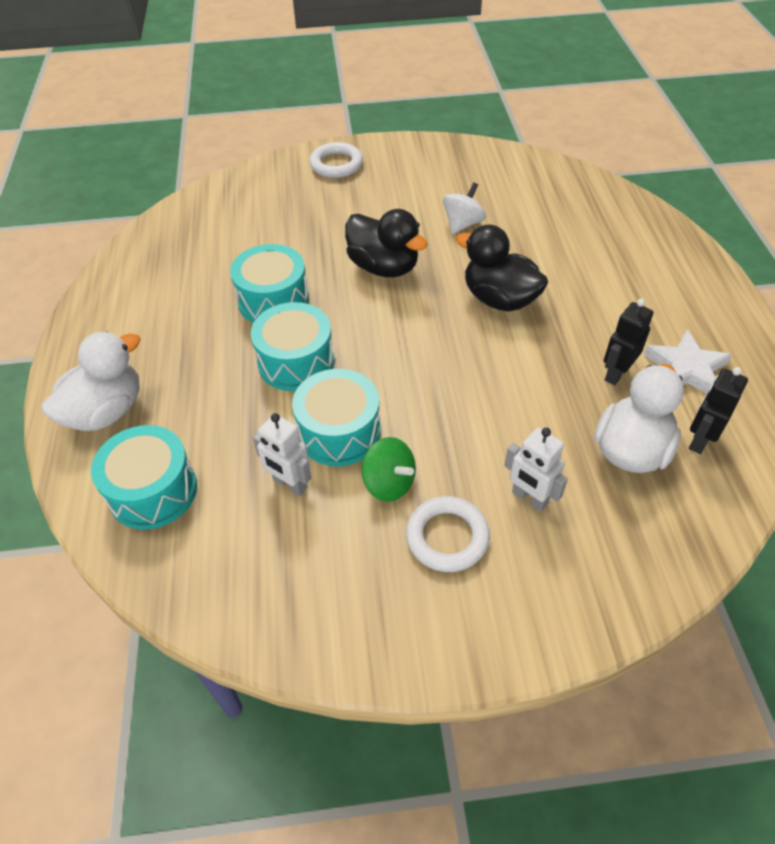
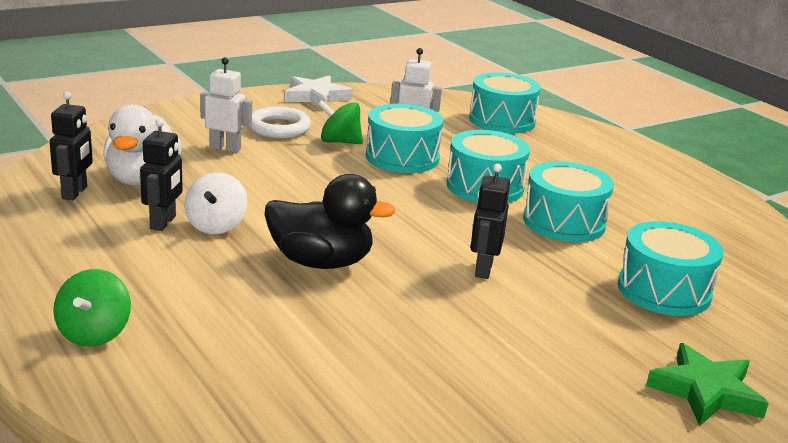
camera: 150 degrees right, 25 degrees down
white duck [42,331,140,431] -> none
white ring [310,142,363,178] -> green star [646,343,769,426]
black duck [345,209,428,277] -> black robot [470,164,510,279]
white spinning top [443,182,486,234] -> white spinning top moved to [185,172,247,234]
white star [644,329,732,394] -> white star moved to [285,75,353,108]
none -> green spinning top [53,269,131,347]
none -> turquoise drum [618,221,723,316]

